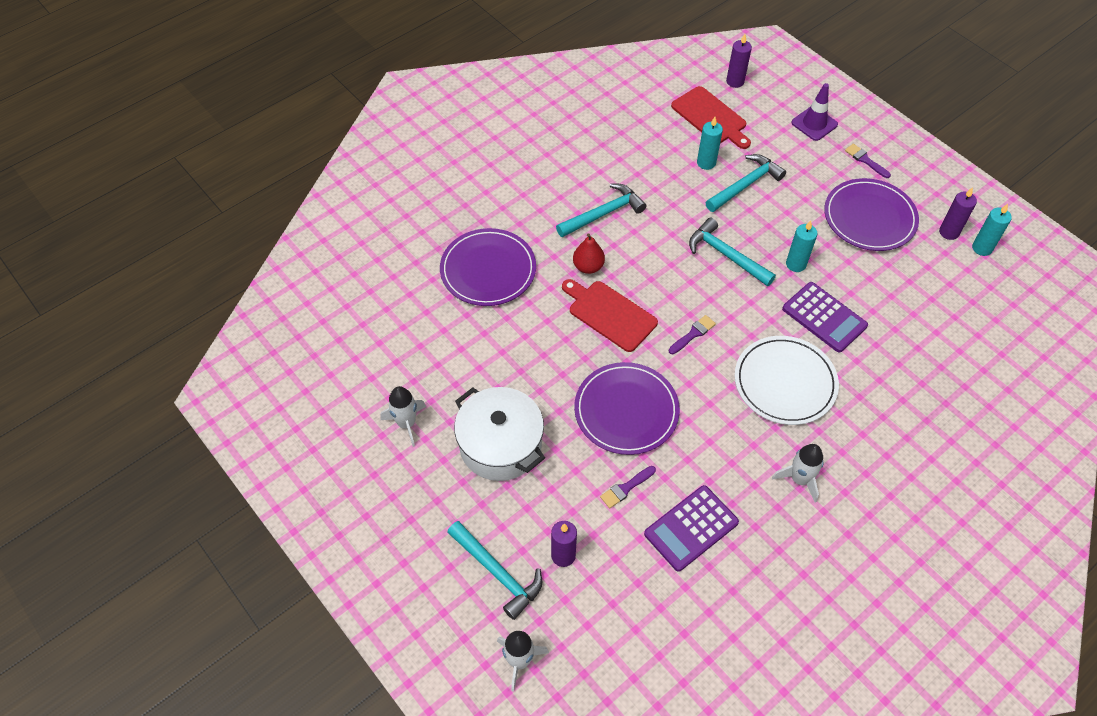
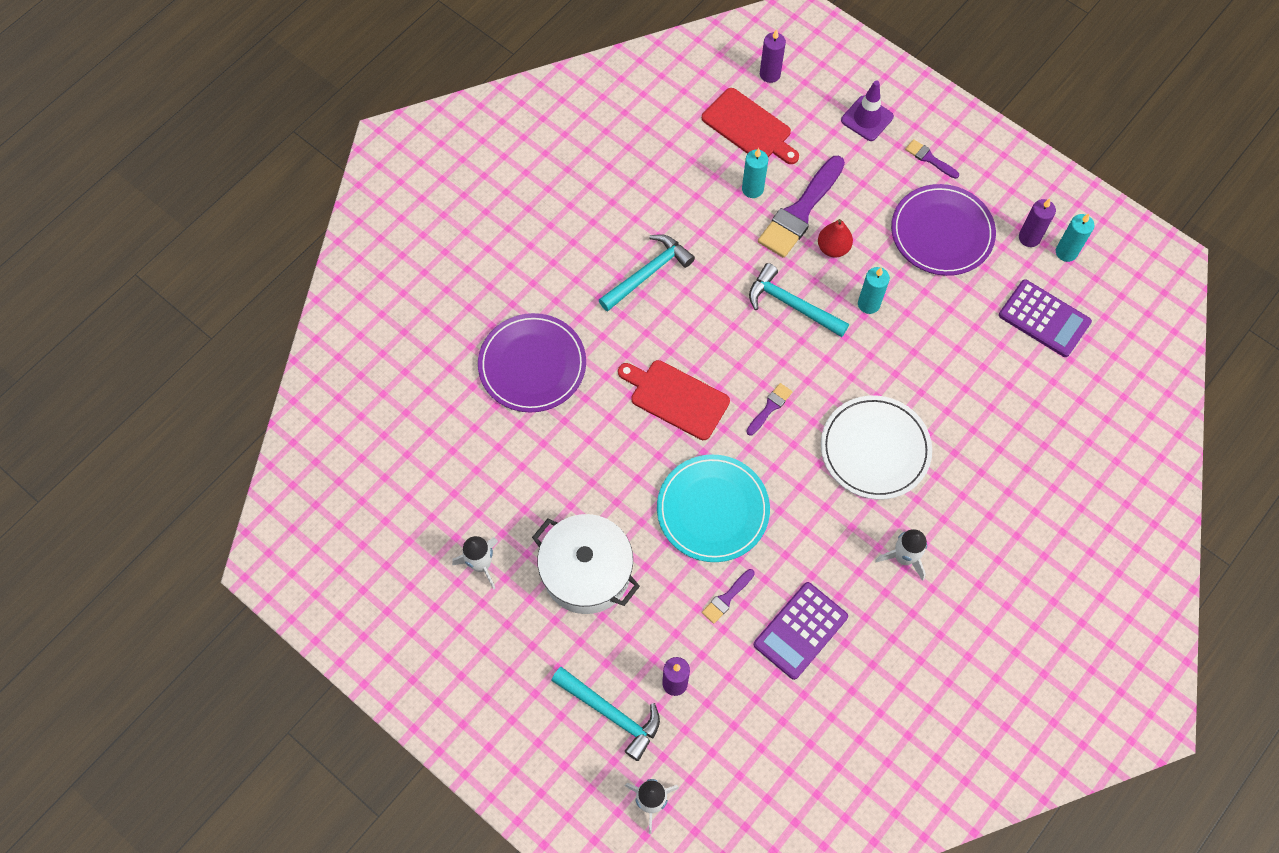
camera: 10 degrees left, 10 degrees up
red pear [573,233,605,274] -> red pear moved to [818,219,853,257]
purple plate [574,362,680,455] -> turquoise plate [657,455,770,562]
turquoise hammer [706,154,786,212] -> purple brush [758,156,845,258]
purple calculator [782,282,868,353] -> purple calculator moved to [999,279,1092,357]

